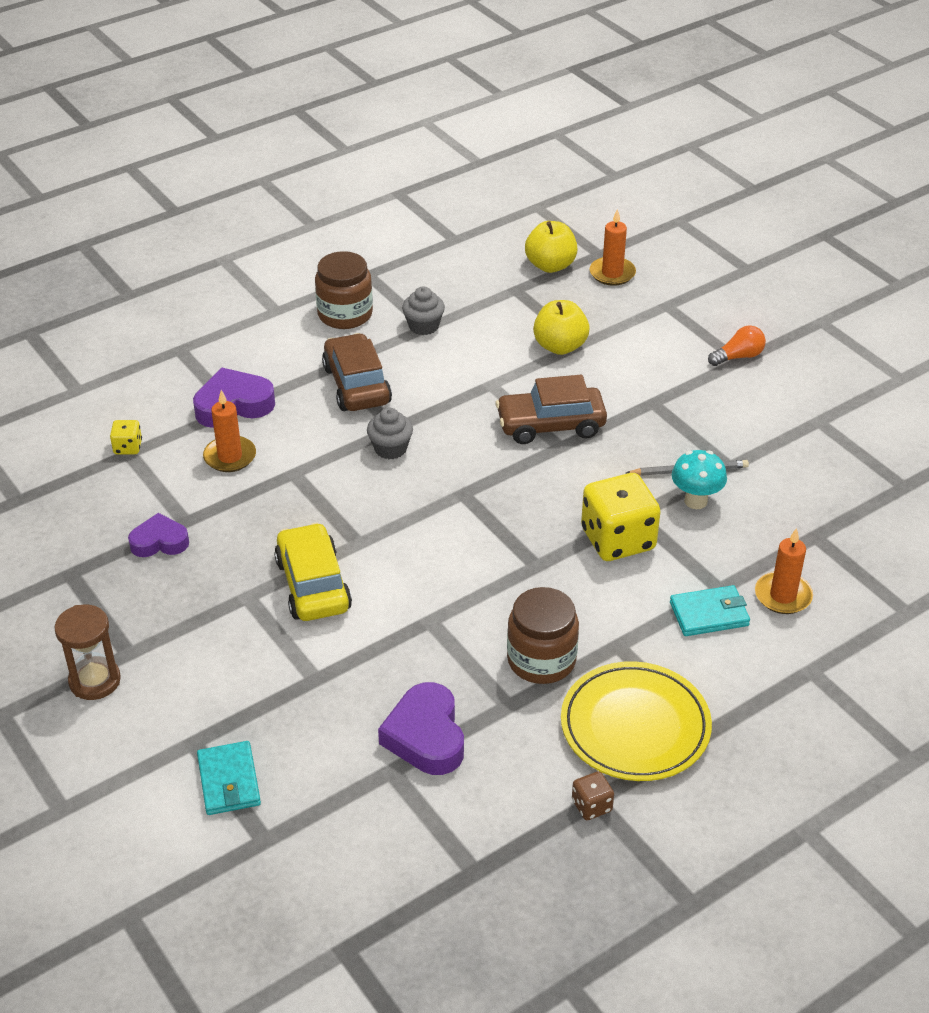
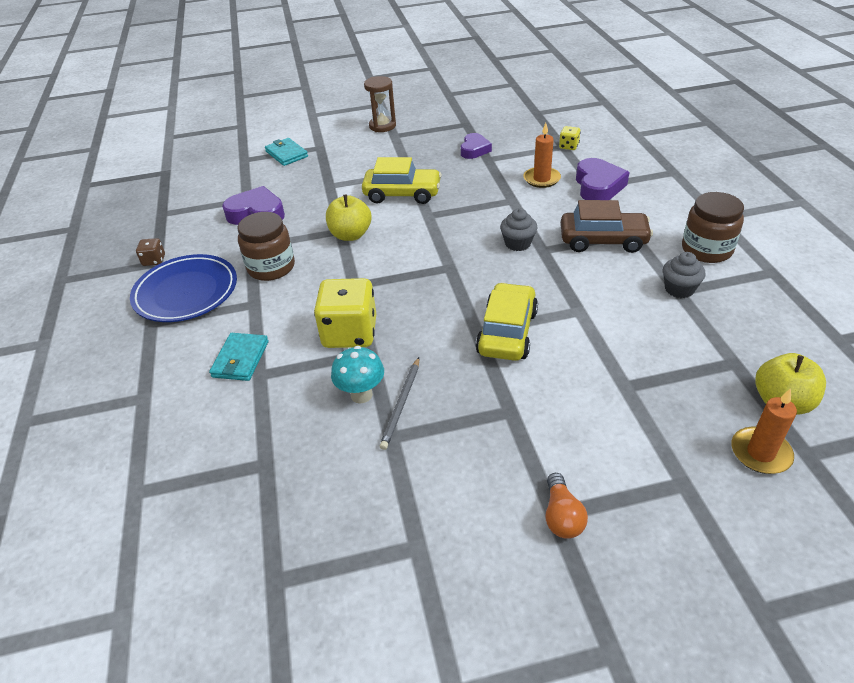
camera: 115 degrees right, 0 degrees up
turquoise wallet [197,741,261,815] -> turquoise wallet turned 45 degrees clockwise [265,138,308,166]
brown car [495,375,607,444] -> yellow car [476,282,538,361]
yellow apple [533,300,590,355] -> yellow apple moved to [326,195,371,241]
yellow plate [561,661,712,781] -> blue plate [130,254,237,322]
orange candle [755,528,813,614] -> none

